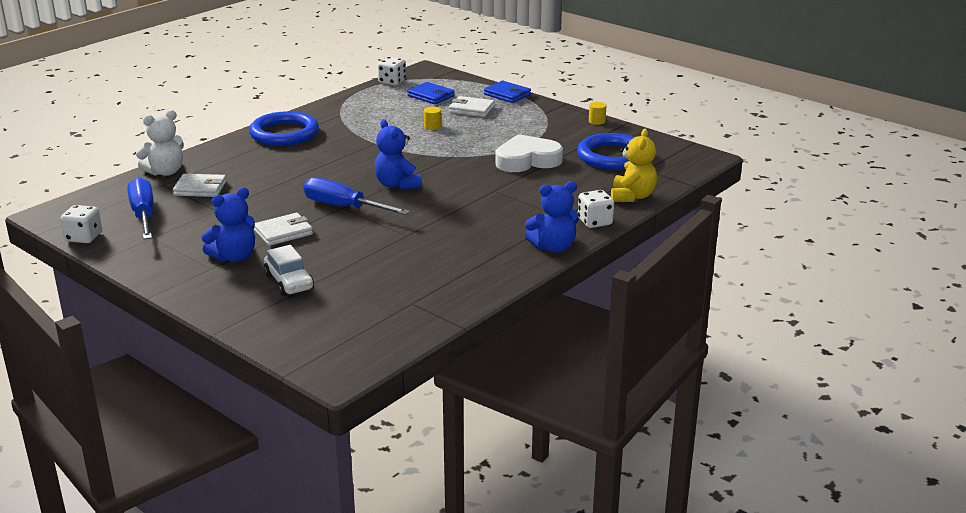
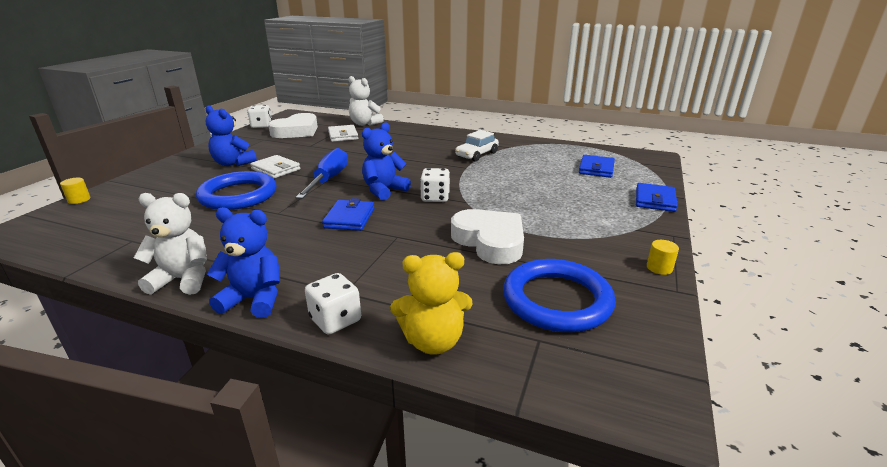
camera: 70 degrees right, 0 degrees up
blue screwdriver [128,177,154,240] -> white heart [268,113,318,138]
blue ring [249,111,319,146] -> blue ring moved to [196,171,277,210]
white car [264,245,314,296] -> white car moved to [455,130,499,162]
white dice [377,57,406,85] -> white dice moved to [420,168,450,202]
yellow cylinder [424,107,441,130] -> yellow cylinder moved to [60,178,91,204]
white wallet [449,96,495,117] -> none
blue teddy bear [525,181,579,253] -> blue teddy bear turned 135 degrees clockwise [207,207,280,318]
none -> white teddy bear [134,193,207,295]
none -> blue wallet [322,198,374,231]

